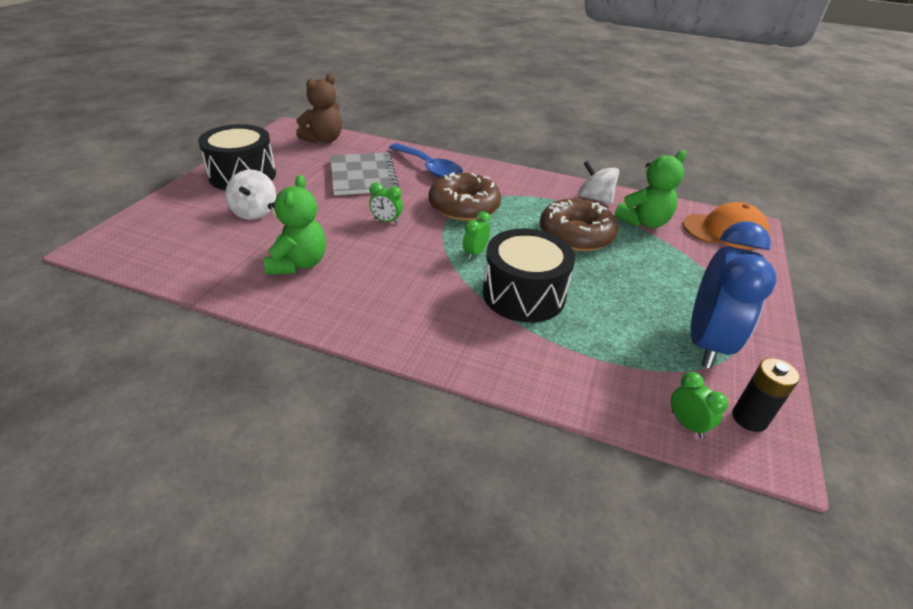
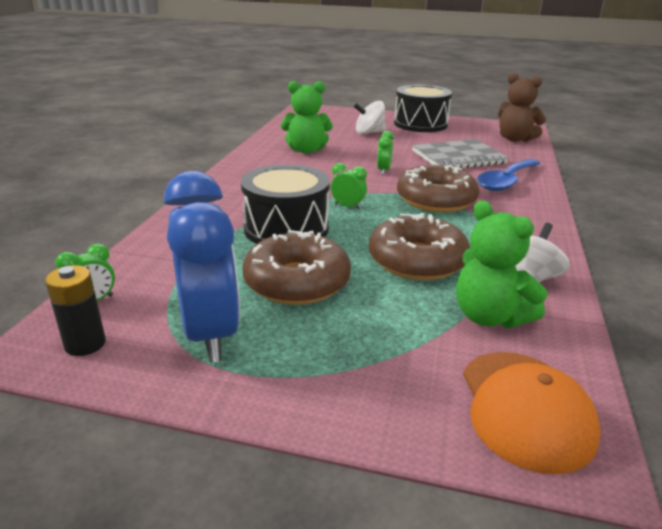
camera: 85 degrees right, 10 degrees down
blue clock [691,222,777,369] -> blue clock turned 120 degrees counterclockwise [164,171,240,363]
none -> brown donut [242,230,351,305]

